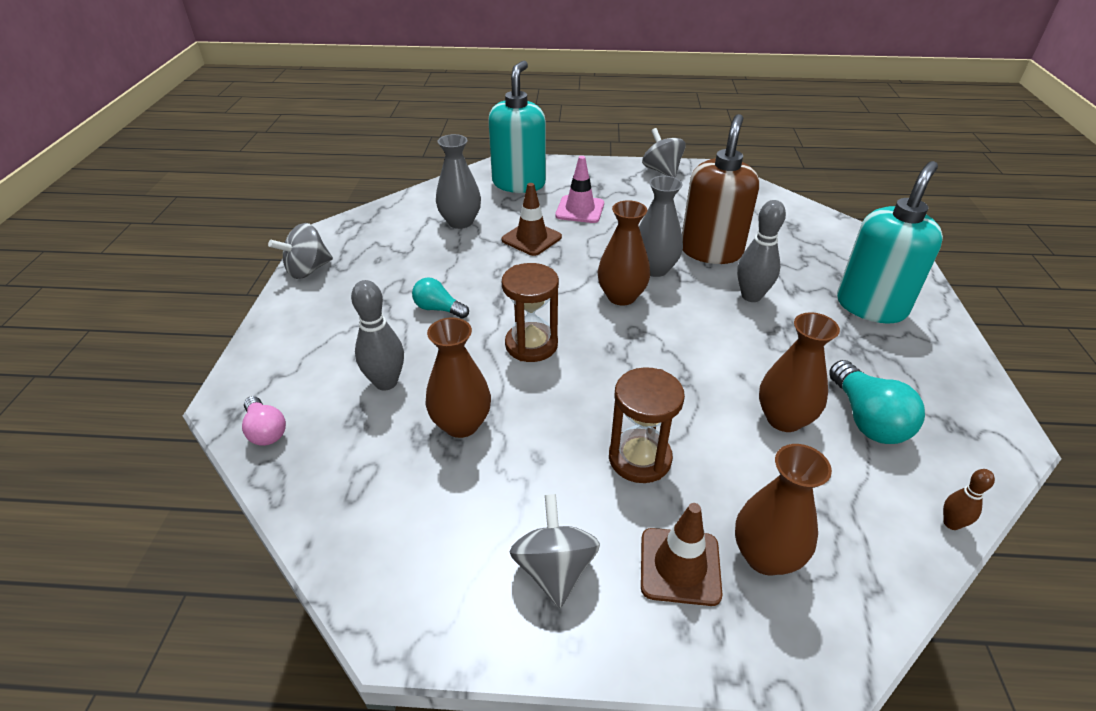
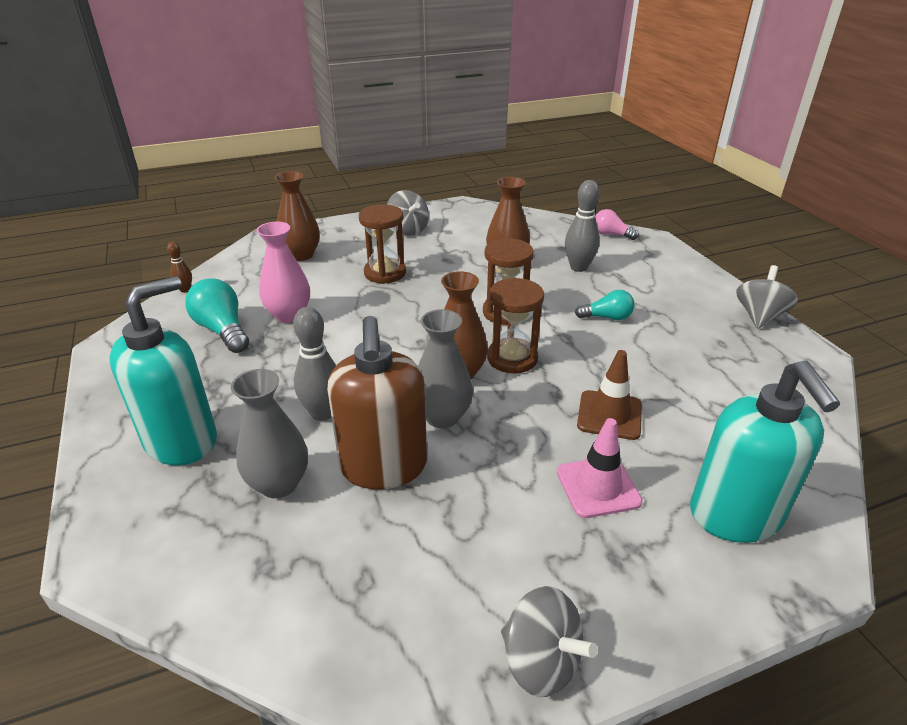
camera: 155 degrees right, 5 degrees down
grey vase [436,134,481,229] -> grey vase moved to [231,369,308,498]
brown traffic cone [641,503,722,606] -> none
brown vase [759,312,840,432] -> pink vase [257,222,310,323]
turquoise soap dispenser [837,161,943,323] -> turquoise soap dispenser turned 150 degrees counterclockwise [110,276,217,465]
none -> brown hourglass [487,278,544,374]

